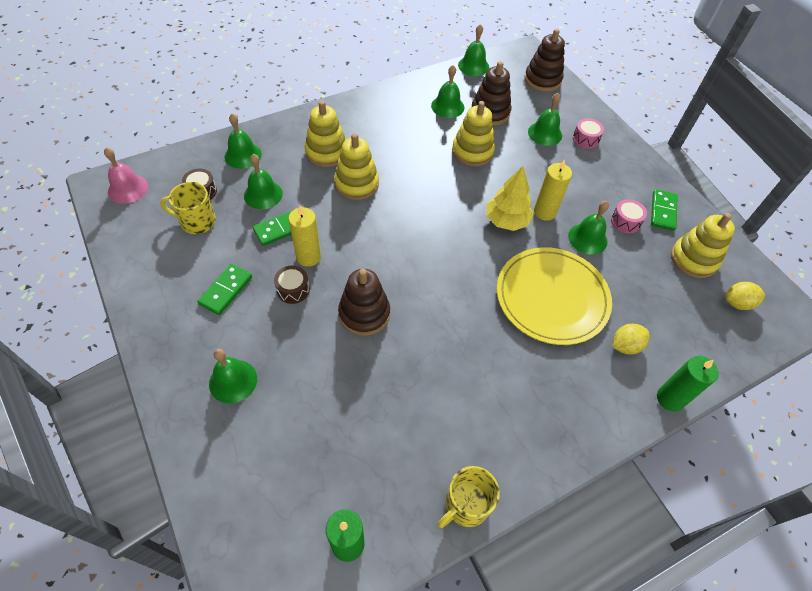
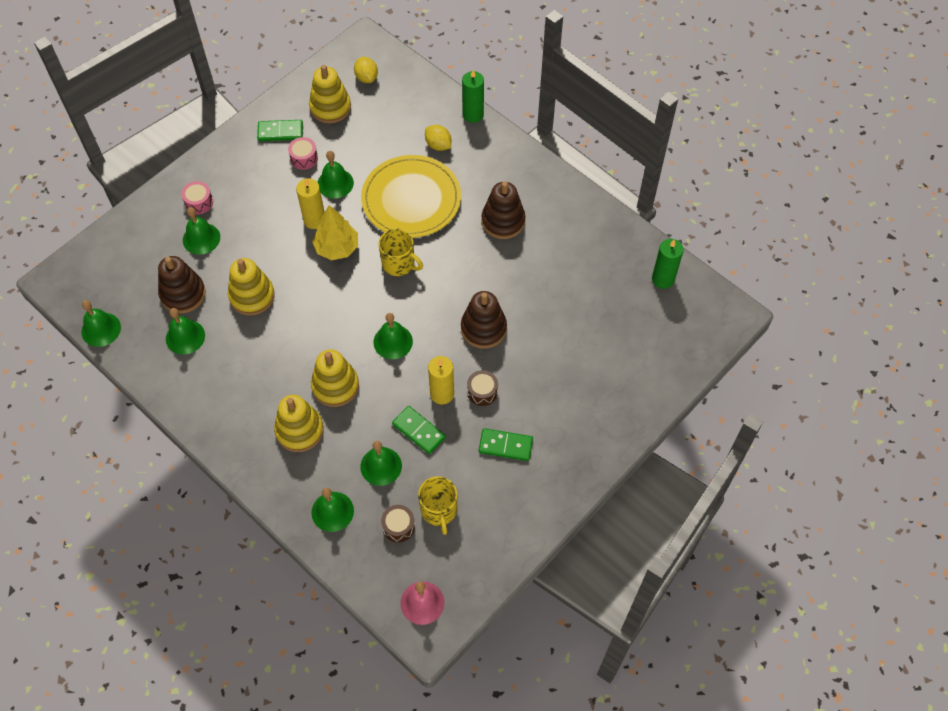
camera: 105 degrees left, 5 degrees up
green bell [209,349,257,404] -> green bell moved to [373,313,413,359]
yellow mug [438,466,500,528] -> yellow mug moved to [379,229,423,276]
brown stacking toy [525,29,565,92] -> brown stacking toy moved to [481,181,526,239]

